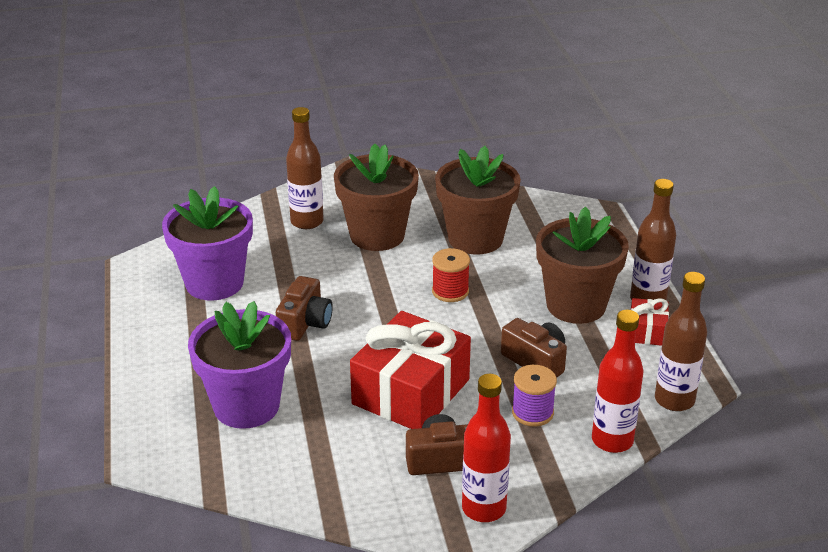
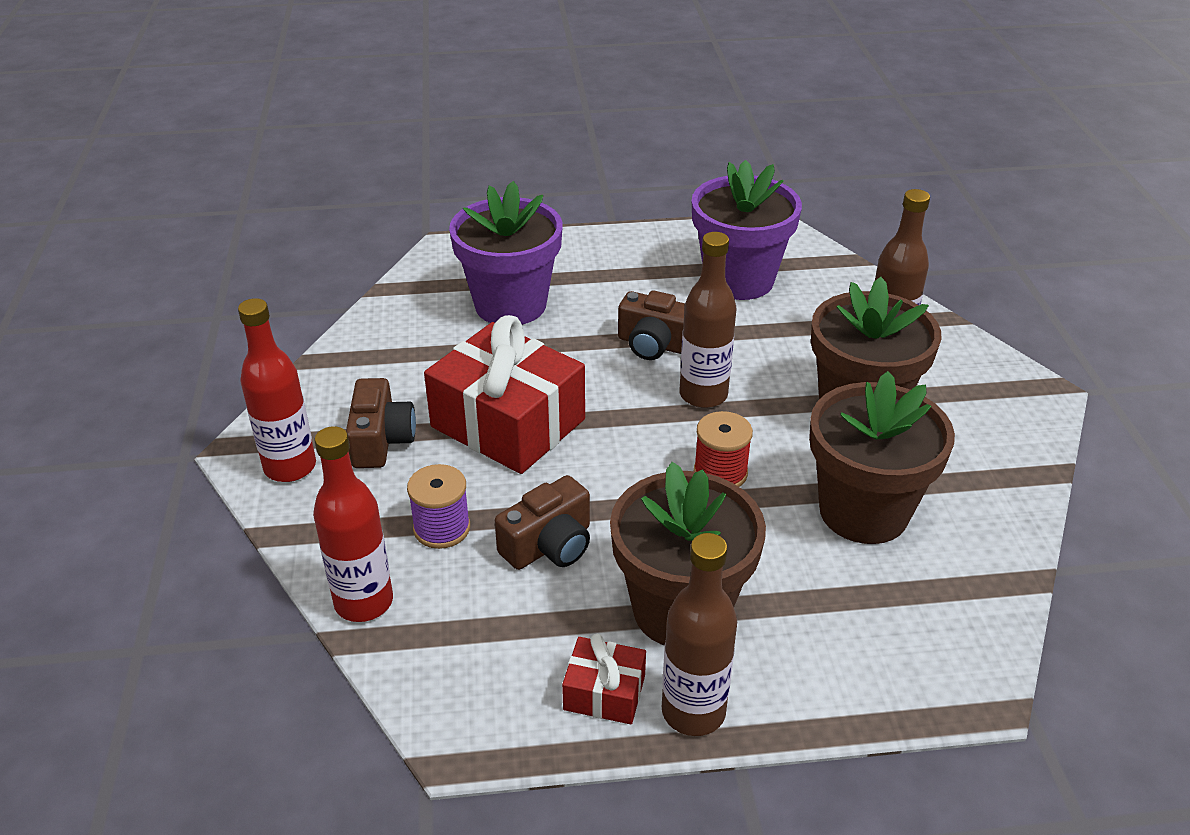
camera: 95 degrees right, 5 degrees up
brown bottle [655,272,707,411] -> brown bottle moved to [680,232,736,408]

